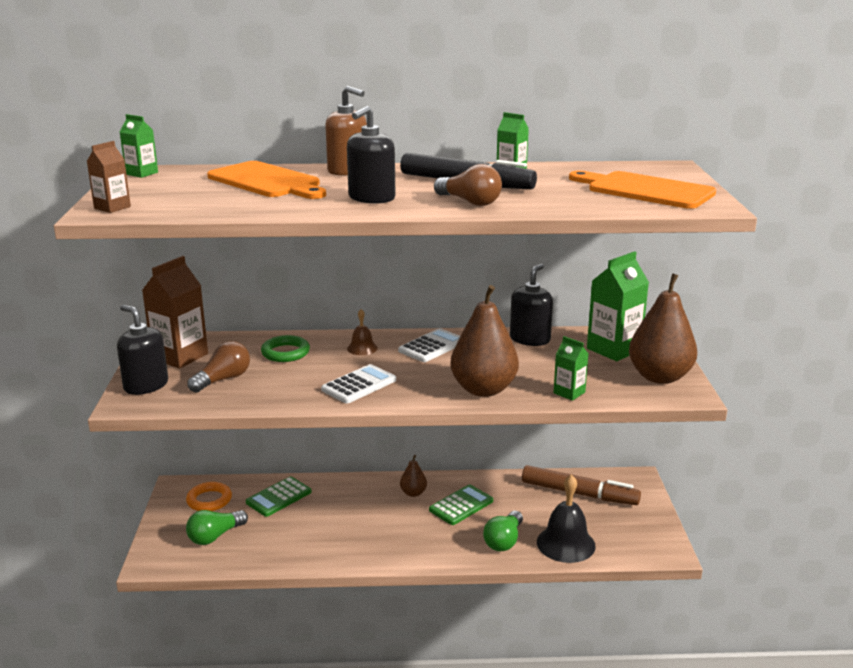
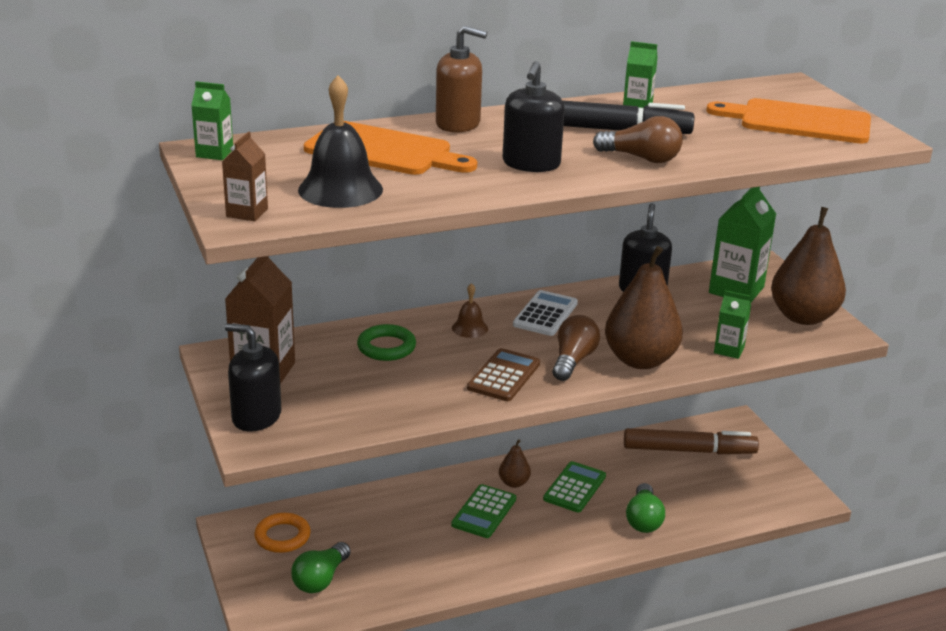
camera: 20 degrees left, 5 degrees up
brown light bulb [187,341,250,393] -> brown light bulb moved to [552,315,600,381]
green calculator [246,476,312,517] -> green calculator moved to [451,484,516,538]
white calculator [321,364,396,403] -> brown calculator [467,348,540,401]
black bell [537,474,596,563] -> black bell moved to [298,75,383,208]

